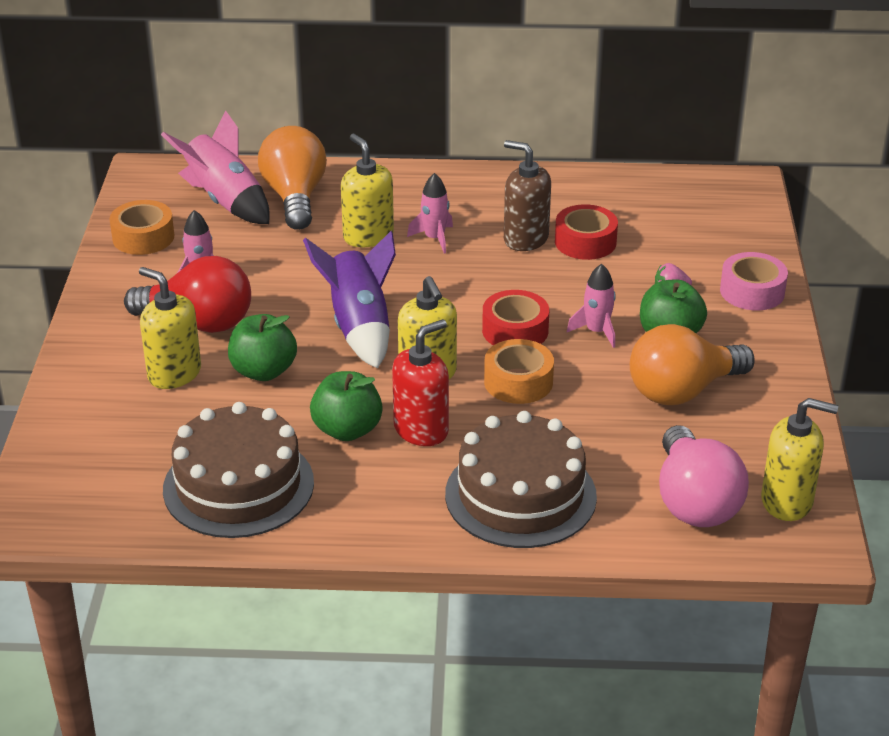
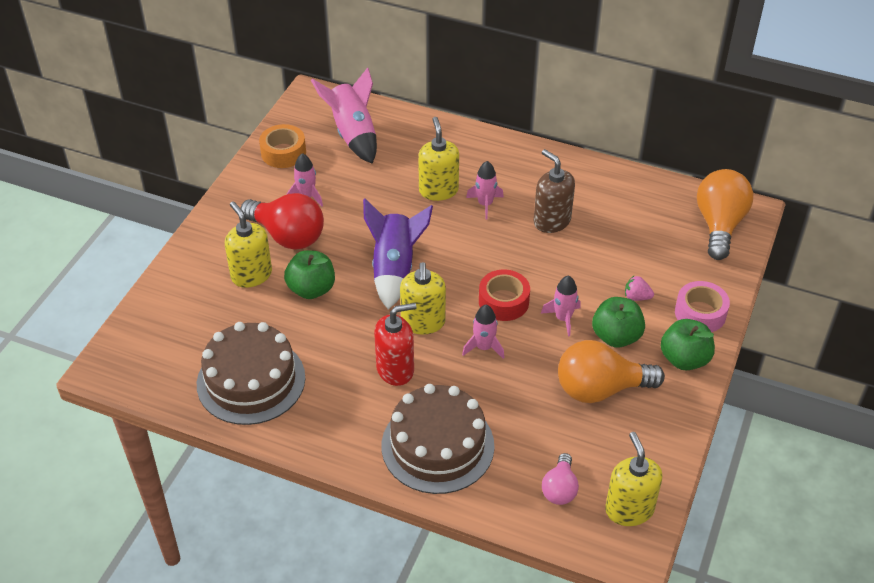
camera: 20 degrees right, 10 degrees up
orange light bulb [258,126,327,230] -> orange light bulb moved to [697,169,753,260]
green apple [310,371,383,441] -> green apple moved to [661,319,715,370]
orange tape [484,339,554,404] -> pink rocket [462,305,505,359]
red tape [555,204,618,260] -> none
pink light bulb [659,425,749,527] -> pink light bulb [542,453,579,505], size x0.55
yellow soap dispenser [761,398,838,521] -> yellow soap dispenser turned 135 degrees counterclockwise [605,432,662,526]

